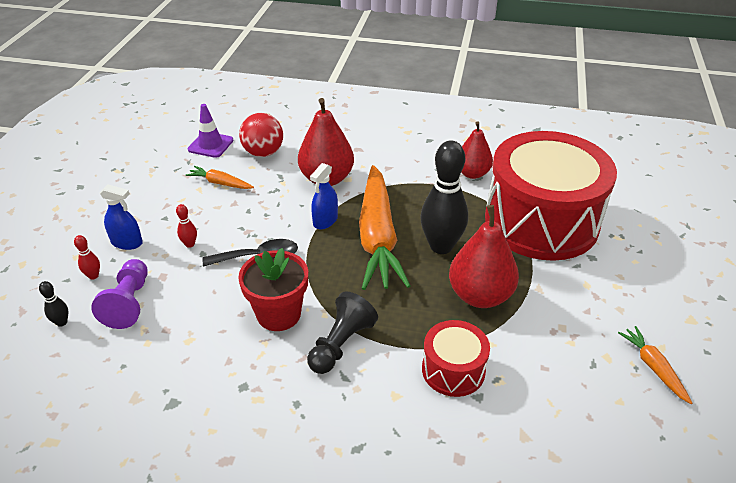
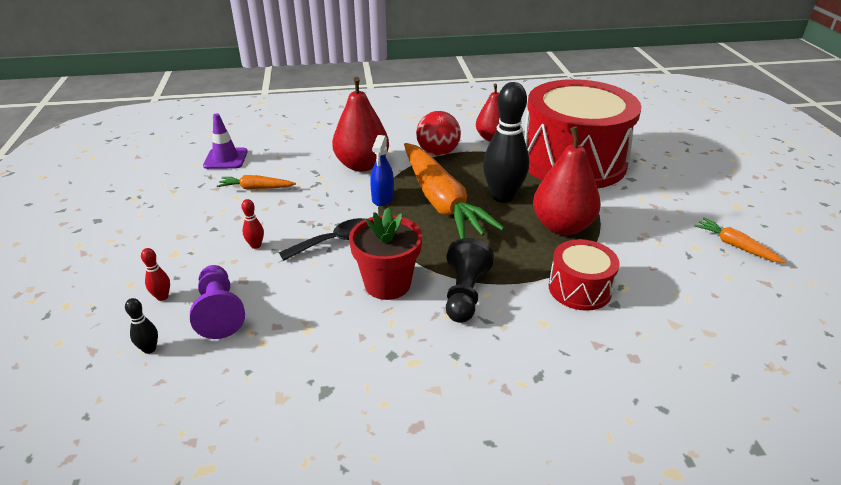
camera: 20 degrees left, 5 degrees down
blue spray bottle [100,184,143,250] -> none
red ball [239,113,283,157] -> red ball moved to [416,111,461,156]

